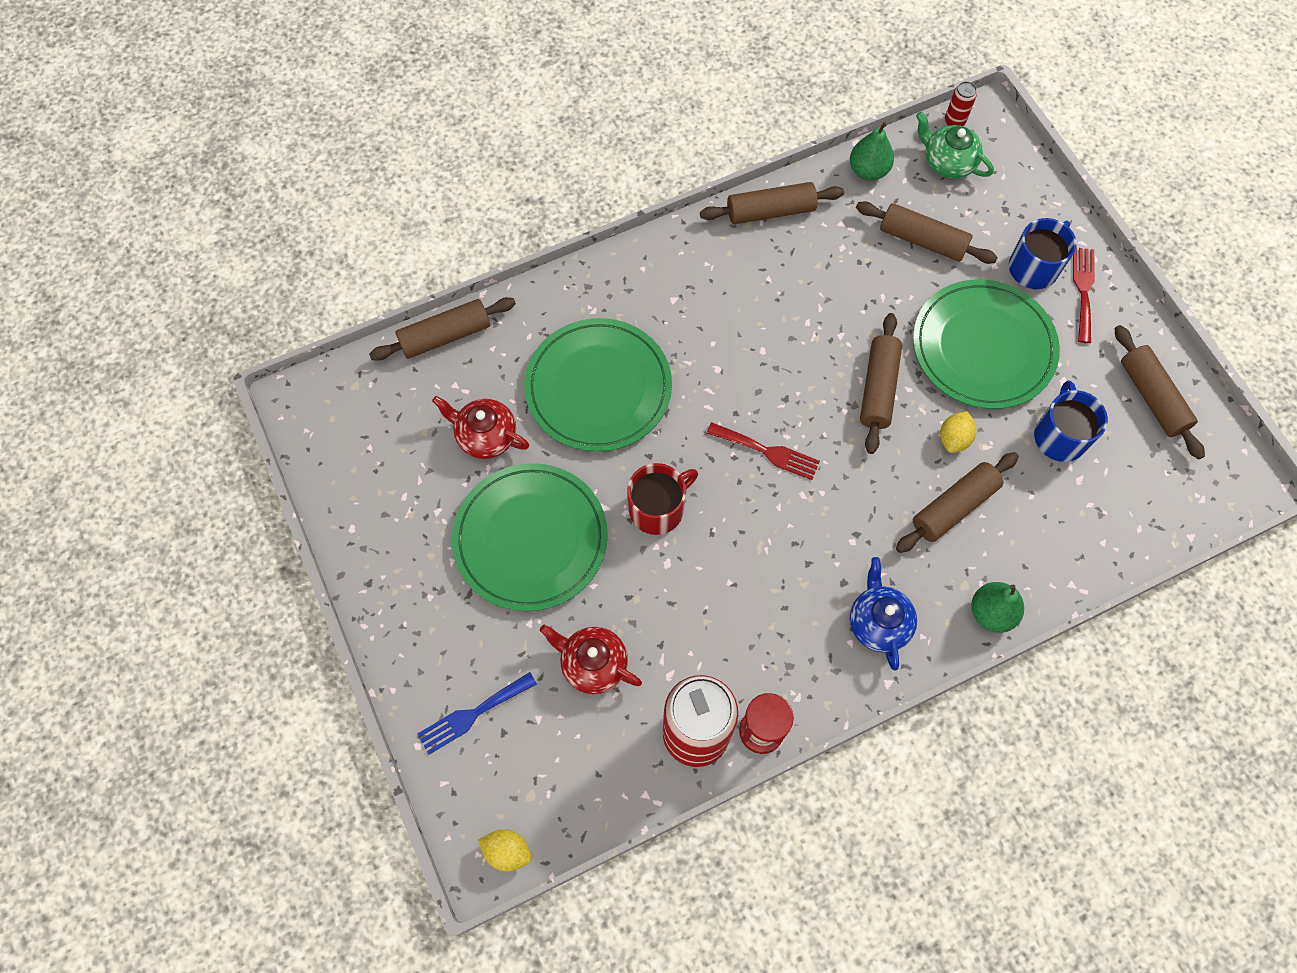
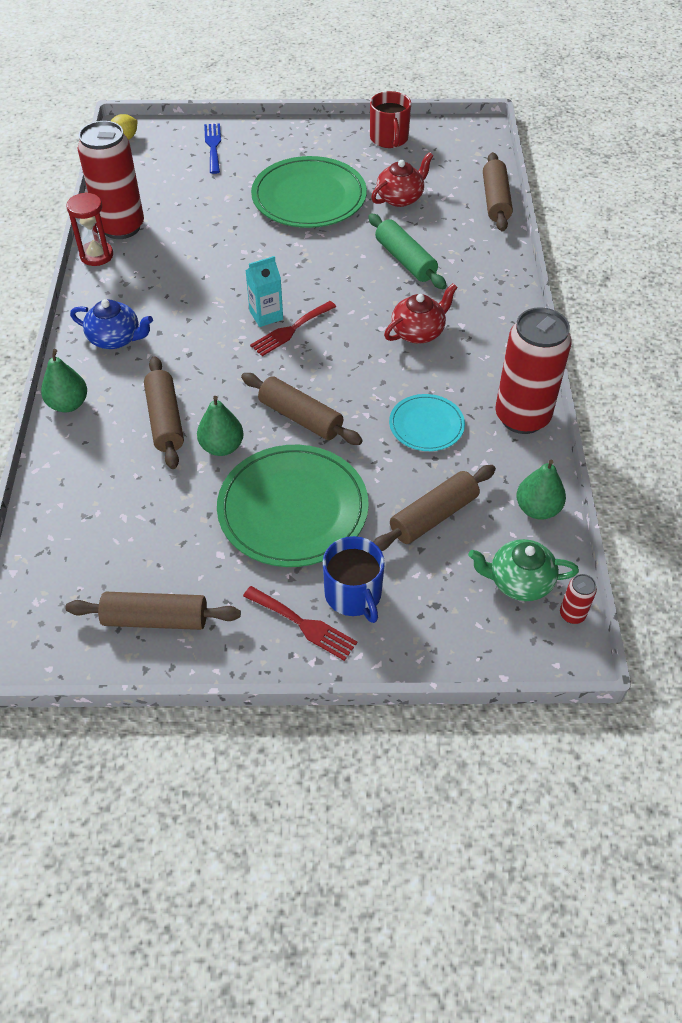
camera: 115 degrees right, 15 degrees down
green plate [524,318,672,452] -> green rolling pin [368,213,447,289]
red teapot [540,625,642,694] -> red teapot moved to [384,283,458,344]
red mug [627,463,698,535] -> red mug moved to [370,91,411,148]
brown rolling pin [700,182,844,224] -> red can [495,307,572,434]
green teapot [916,111,994,179] -> green teapot turned 150 degrees counterclockwise [468,539,579,601]
yellow lemon [940,411,976,453] -> green pear [197,396,244,456]
blue mug [1034,381,1108,462] -> none
none -> turquoise carton [245,256,283,327]
none -> turquoise plate [389,394,465,451]

